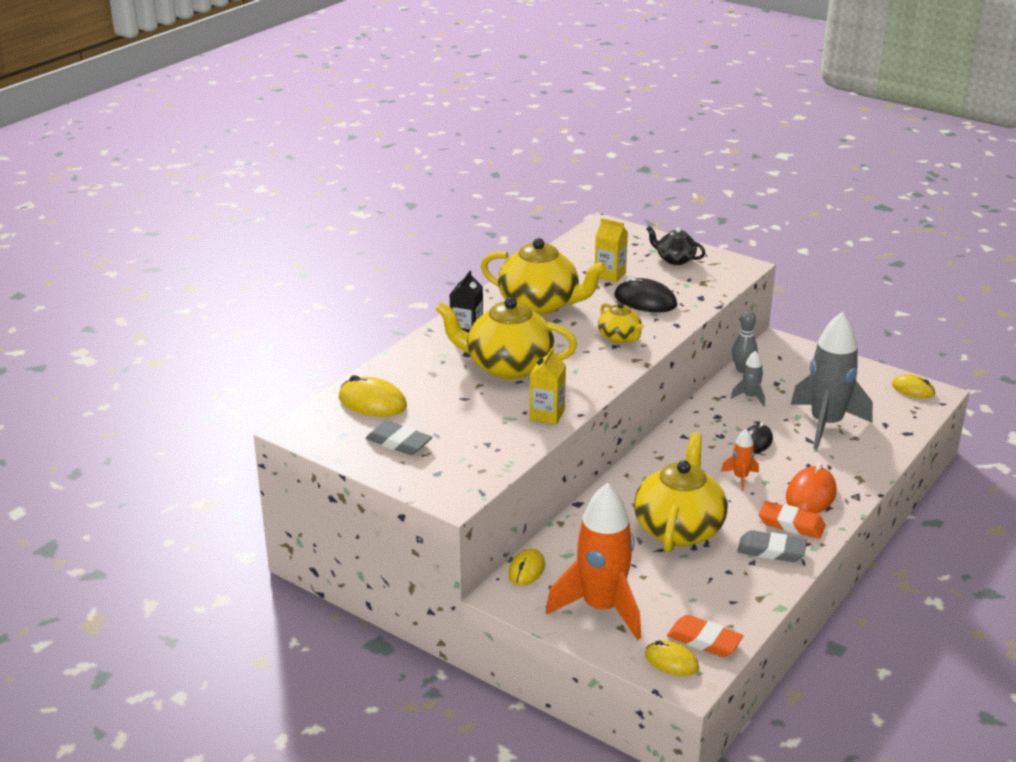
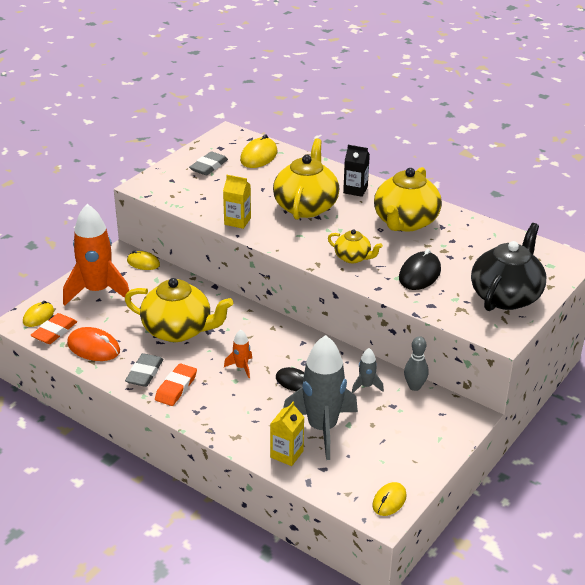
camera: 90 degrees right, 5 degrees up
yellow carton [595,218,628,282] -> yellow carton moved to [270,402,304,466]
yellow teapot [598,302,644,343] -> yellow teapot turned 120 degrees counterclockwise [328,230,383,263]
black teapot [647,226,705,265] -> black teapot [471,223,546,311], size x1.92
orange mouse [786,463,836,514] -> orange mouse moved to [67,327,120,361]

